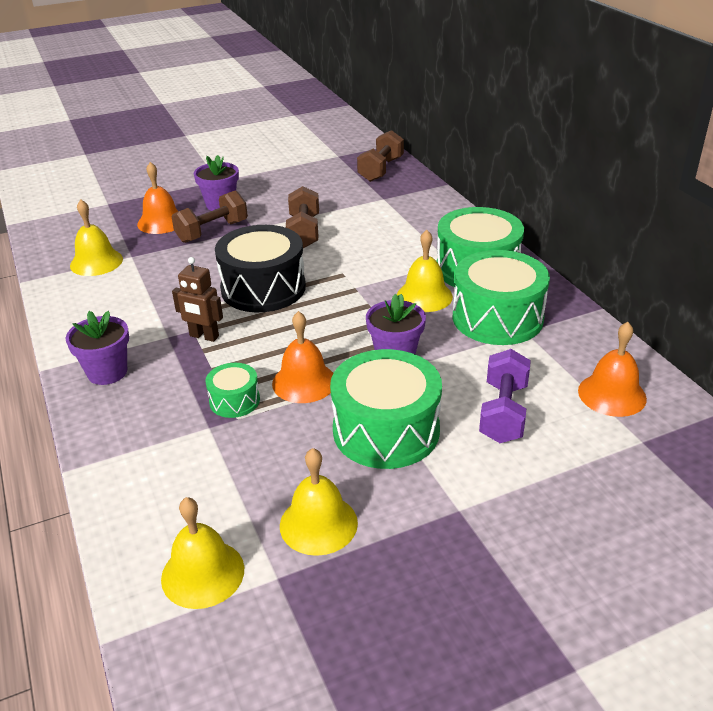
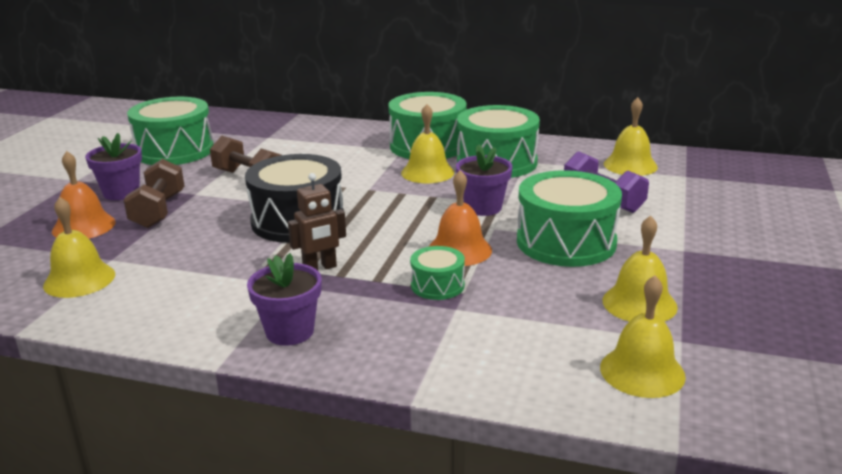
camera: 50 degrees left, 10 degrees down
brown dumbbell [357,130,404,182] -> none
orange bell [578,322,647,417] -> yellow bell [604,97,658,176]
none -> green drum [127,97,214,165]

